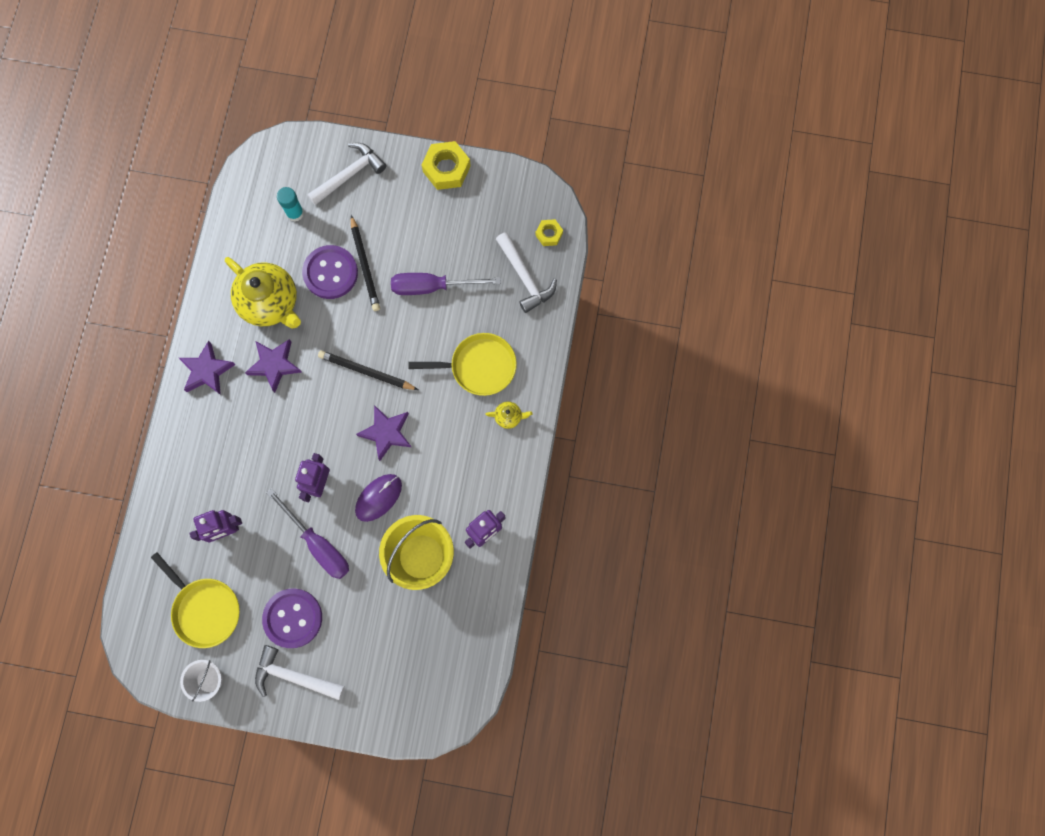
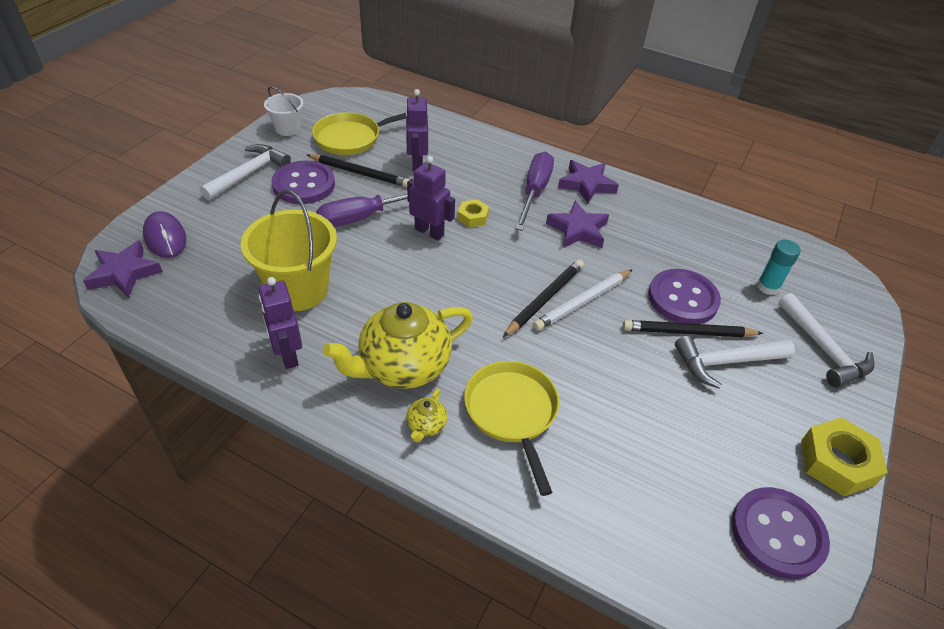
camera: 105 degrees right, 30 degrees down
yellow teapot [225,257,301,328] -> yellow teapot moved to [323,302,473,389]
purple mouse [355,474,402,522] -> purple mouse moved to [143,211,186,258]
purple star [356,405,411,461] -> purple star moved to [83,240,163,298]
purple screwdriver [391,273,501,295] -> purple screwdriver moved to [515,151,554,231]
yellow pan [408,333,517,396] -> yellow pan turned 150 degrees clockwise [464,361,559,496]
white hammer [496,232,557,313] -> white hammer moved to [675,336,795,389]
yellow nut [535,219,563,246] -> yellow nut moved to [458,199,489,227]
none -> black pencil [307,154,410,187]
none -> white pencil [533,269,633,331]
none -> purple button [731,487,830,579]

